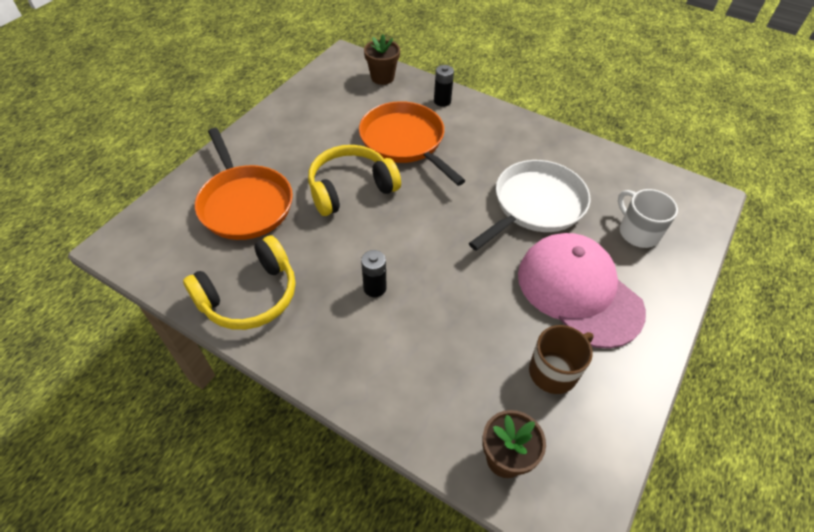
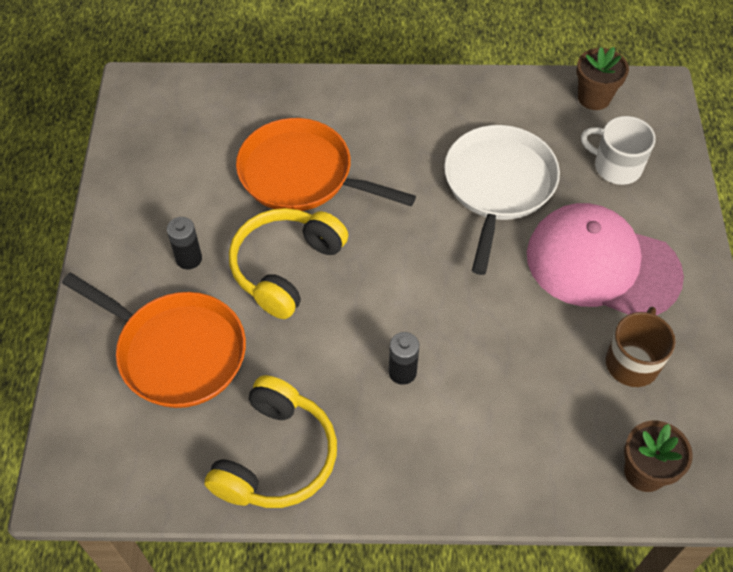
camera: 30 degrees left, 5 degrees up
brown flower pot [364,34,400,85] -> brown flower pot moved to [577,47,629,110]
black battery [434,65,454,107] -> black battery moved to [167,217,202,270]

